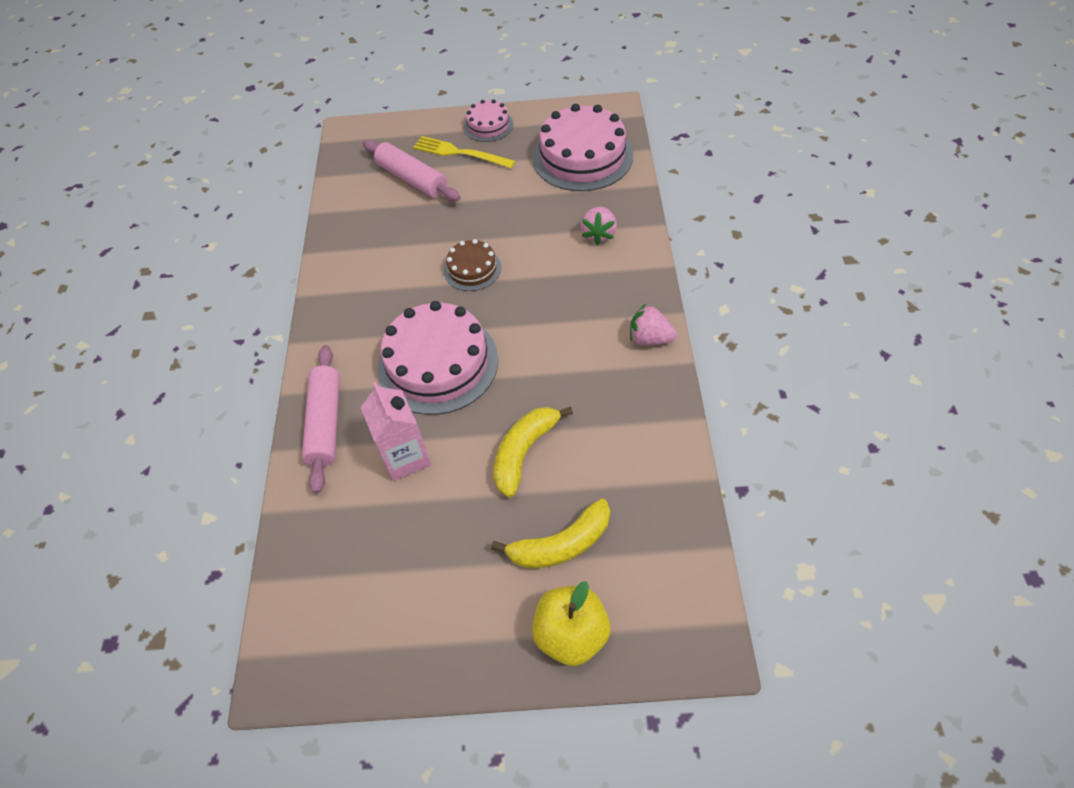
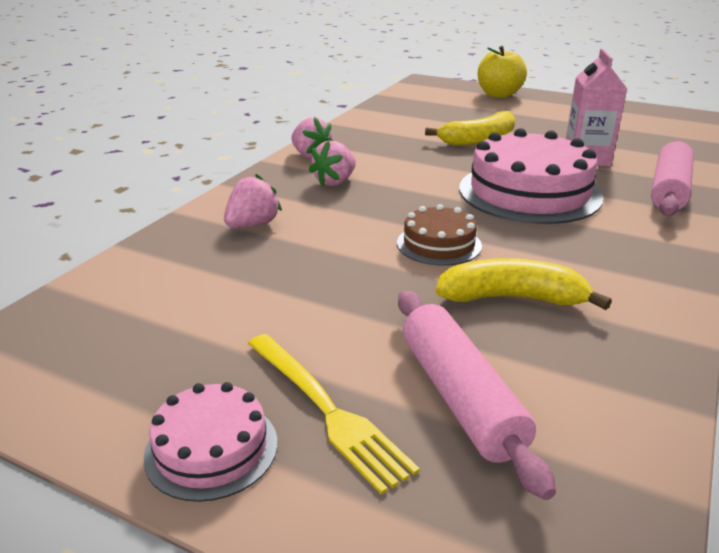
camera: 155 degrees left, 25 degrees down
yellow banana [491,498,610,568] -> yellow banana moved to [436,258,612,310]
pink cake [533,104,633,191] -> none
none -> pink strawberry [309,141,356,187]

